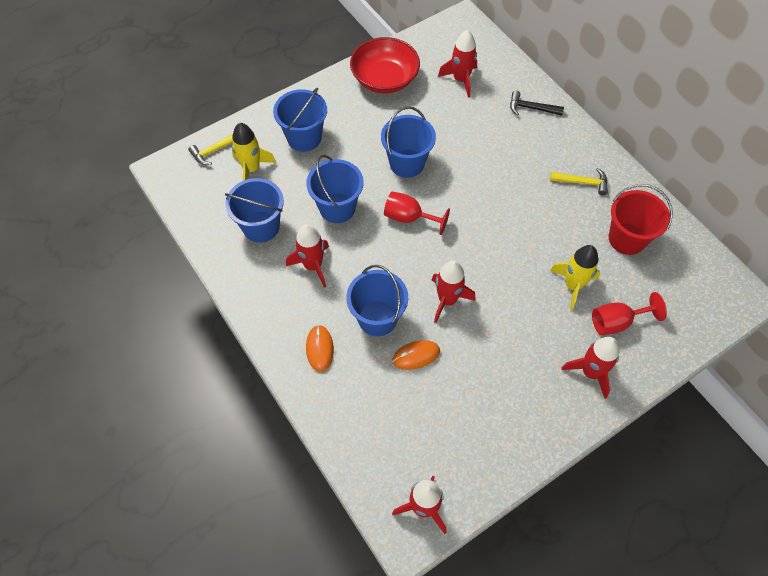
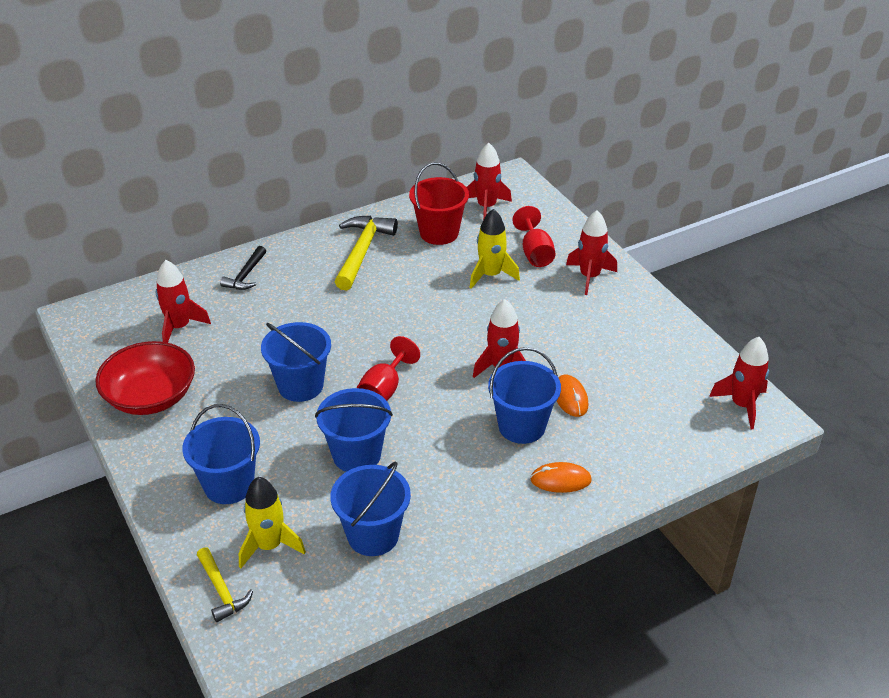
camera: 85 degrees left, 20 degrees down
red rocket [286,224,329,288] -> red rocket moved to [466,143,512,220]
yellow hammer [550,168,608,195] -> yellow hammer [335,216,398,291], size x1.72

